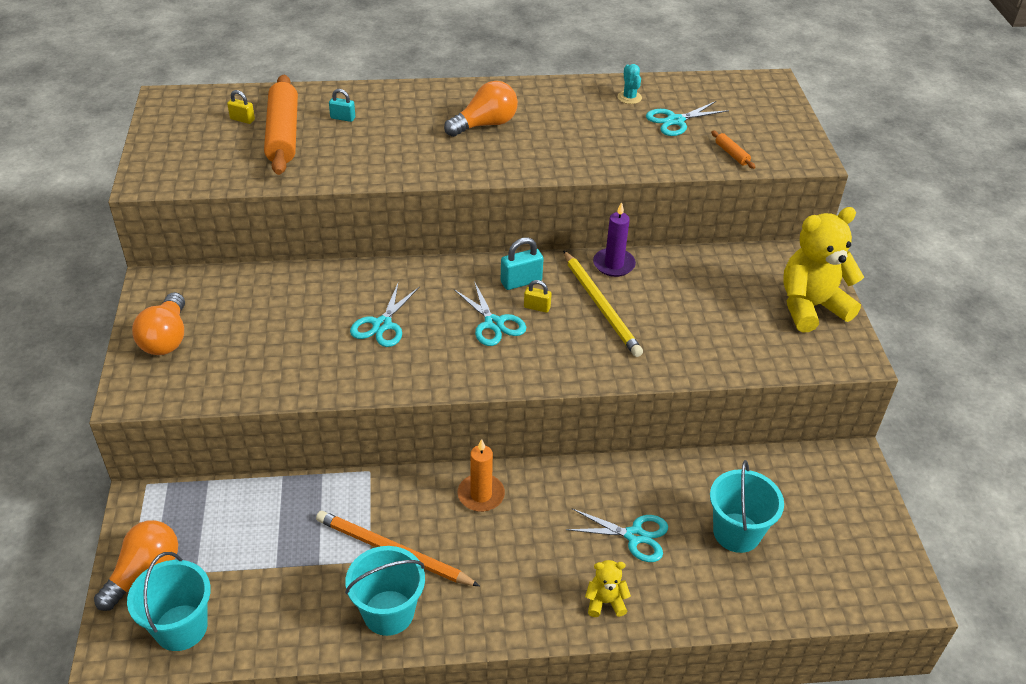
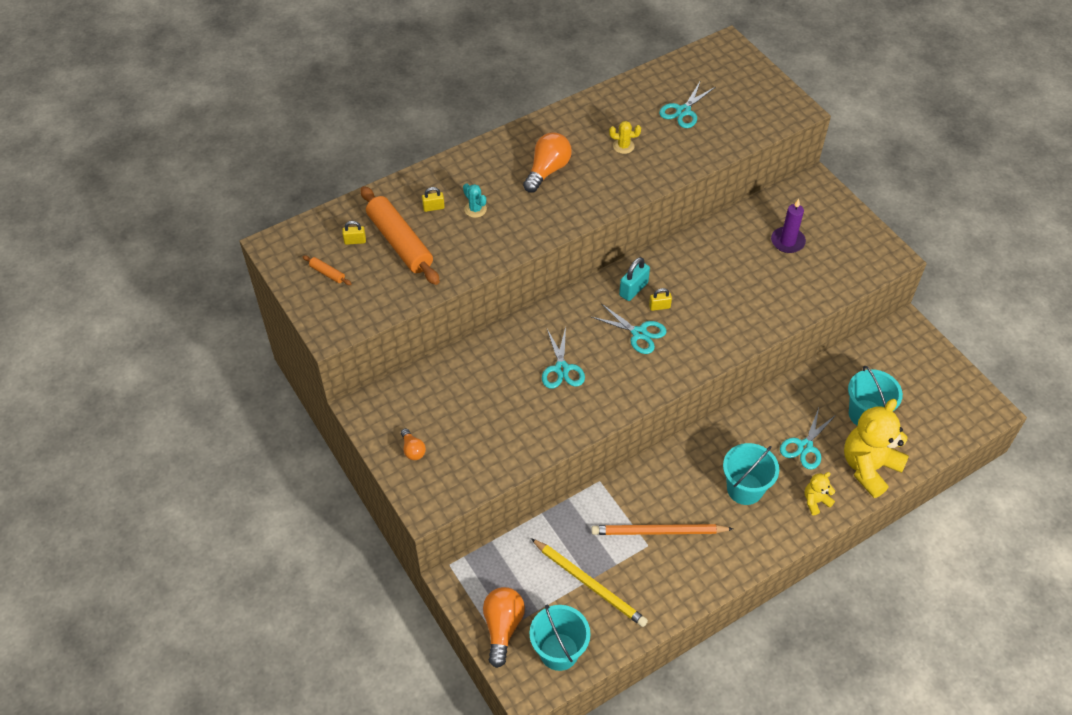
camera: 25 degrees left, 10 degrees up
orange light bulb [132,292,185,355] -> orange light bulb [401,428,426,460], size x0.54
turquoise padlock [329,89,355,122] -> yellow padlock [422,187,445,212]
turquoise bucket [345,546,425,636] -> turquoise bucket moved to [723,443,779,505]
orange candle [458,439,505,512] -> none
yellow pencil [563,250,643,357] -> yellow pencil moved to [531,538,648,627]
turquoise scissors [566,509,668,562] -> turquoise scissors turned 135 degrees clockwise [780,408,837,469]
purple candle [593,202,636,277] -> purple candle moved to [771,199,806,253]
turquoise cactus [618,64,642,104] -> turquoise cactus moved to [463,183,487,218]
orange rolling pin [711,131,756,169] -> orange rolling pin moved to [303,255,352,285]
yellow teddy bear [783,207,864,332] -> yellow teddy bear moved to [844,399,909,498]
none -> yellow cactus [609,121,641,154]

